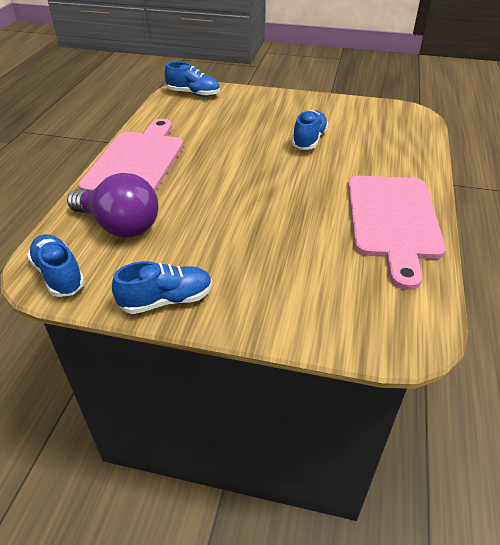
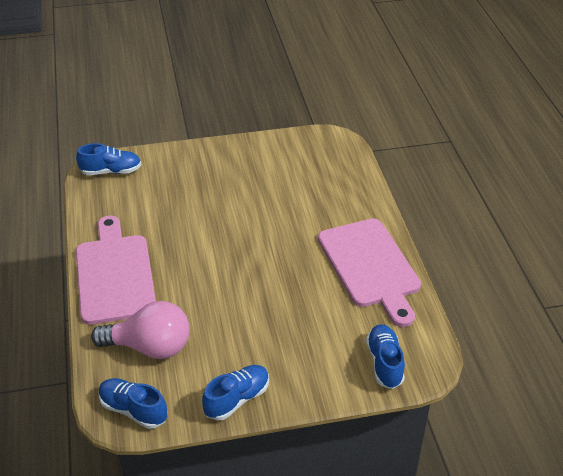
camera: 25 degrees left, 0 degrees up
purple light bulb [67,173,159,238] -> pink light bulb [91,301,190,359]
blue shoe [292,110,328,150] -> blue shoe moved to [366,324,405,389]

